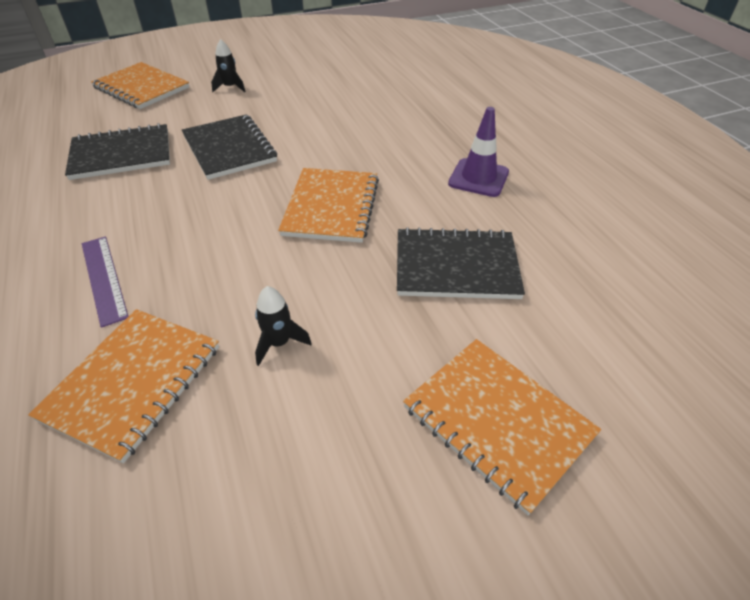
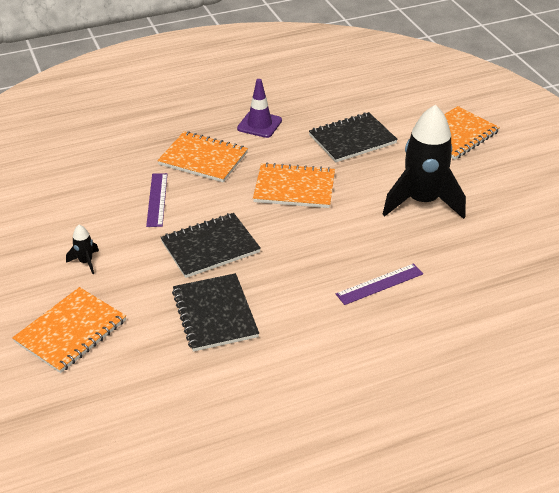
camera: 90 degrees left, 5 degrees down
orange notebook [28,309,219,463] -> orange notebook moved to [157,131,248,182]
black rocket [255,286,312,366] -> black rocket [383,105,466,219], size x2.49
black notebook [397,227,525,299] -> black notebook turned 60 degrees clockwise [309,112,398,162]
none -> purple ruler [146,173,167,227]

